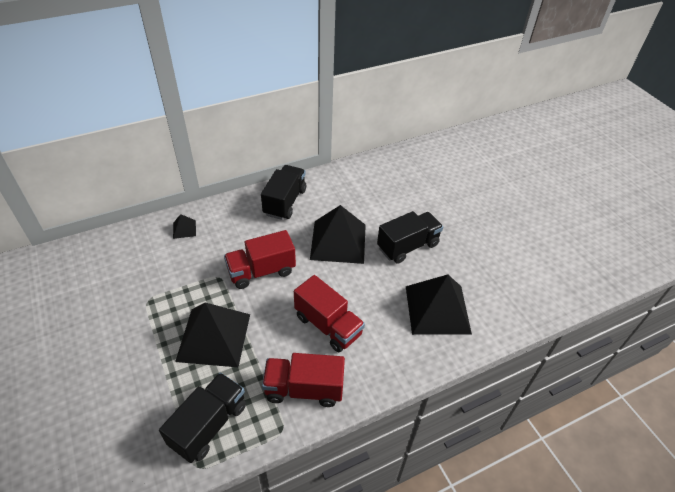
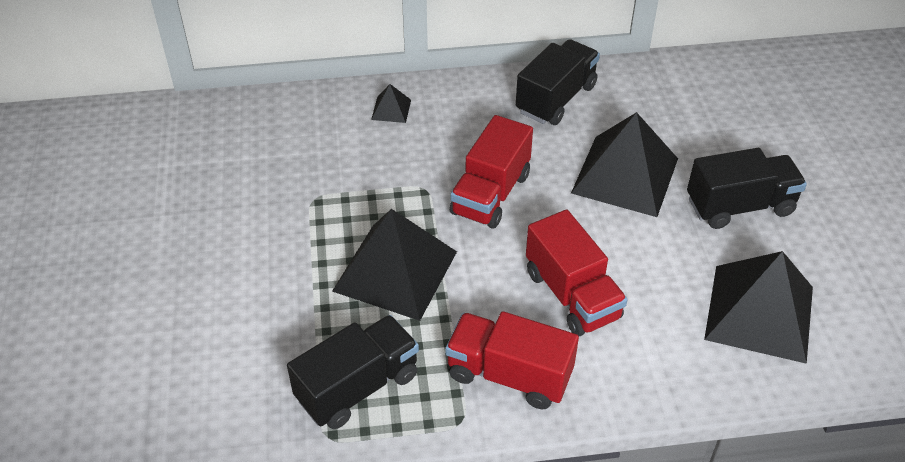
camera: 20 degrees right, 0 degrees up
red truck [224,230,296,289] -> red truck turned 60 degrees counterclockwise [450,115,533,229]

